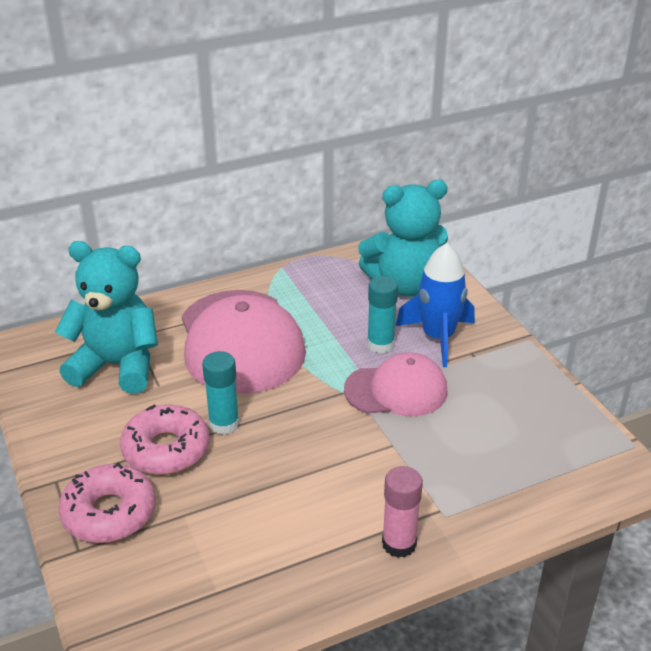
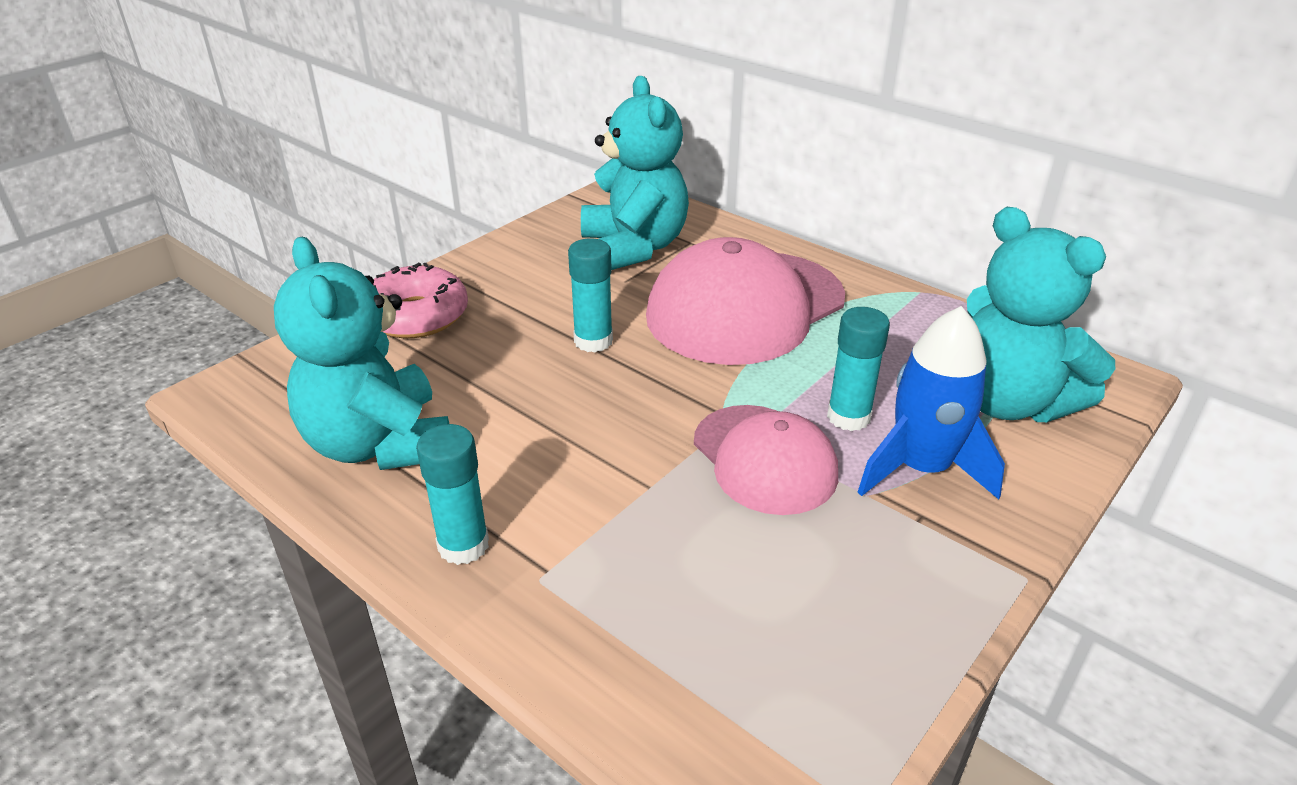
camera: 65 degrees right, 0 degrees up
pink donut [120,404,209,475] -> none
pink glue stick [382,466,423,558] -> turquoise glue stick [416,424,489,565]
none -> turquoise teddy bear [274,237,449,470]

